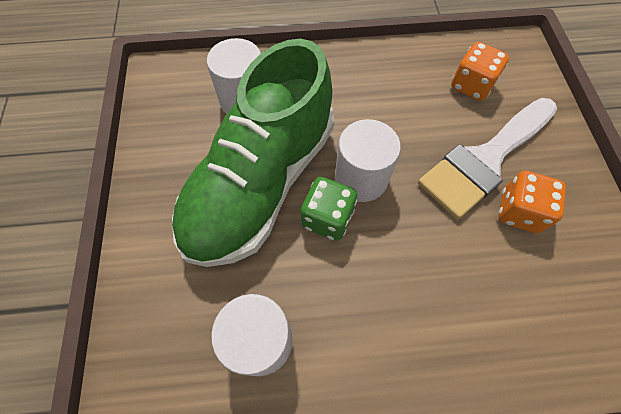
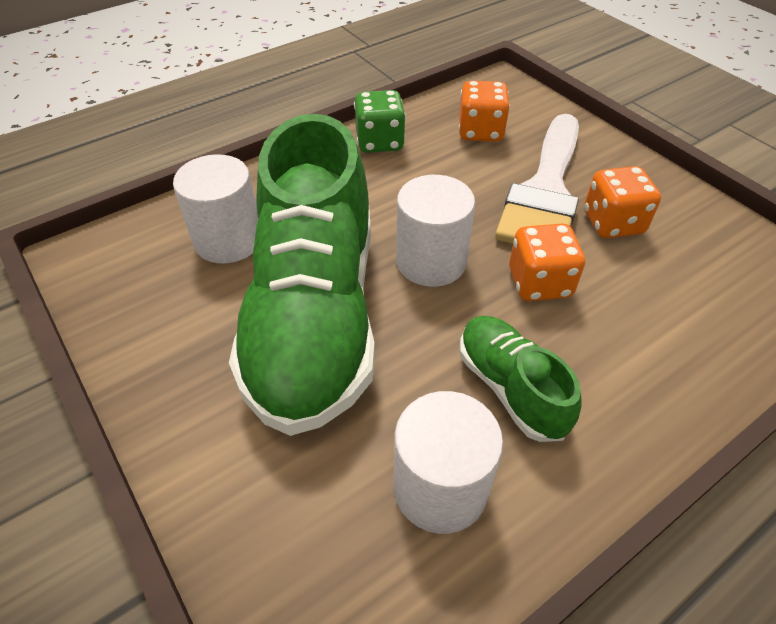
camera: 30 degrees left, 15 degrees down
green dice [301,177,357,241] -> green dice moved to [354,90,406,153]
none -> green shoe [460,316,582,442]
none -> orange dice [509,224,585,301]

